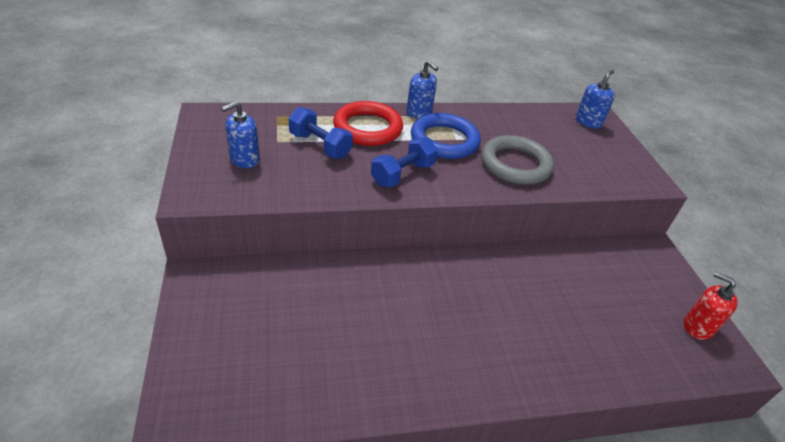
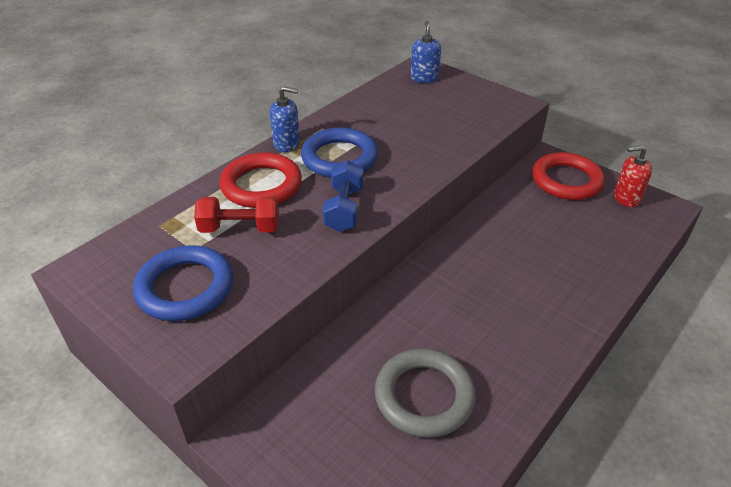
camera: 35 degrees left, 0 degrees up
blue soap dispenser [221,101,260,168] -> blue ring [133,245,233,321]
blue dumbbell [289,107,353,159] -> red dumbbell [194,196,279,233]
grey ring [481,135,554,185] -> grey ring moved to [375,348,476,438]
none -> red ring [532,152,605,200]

